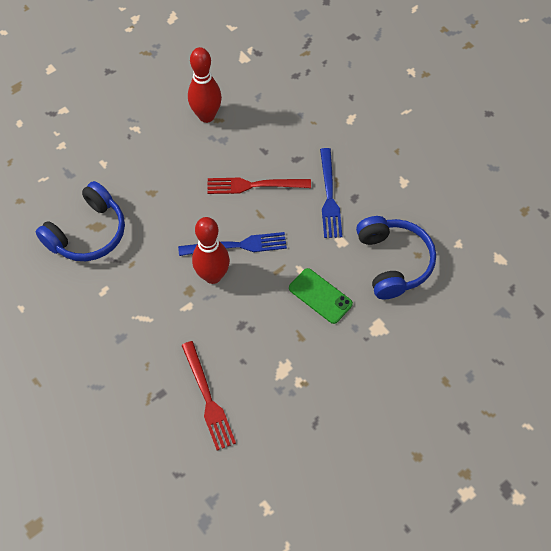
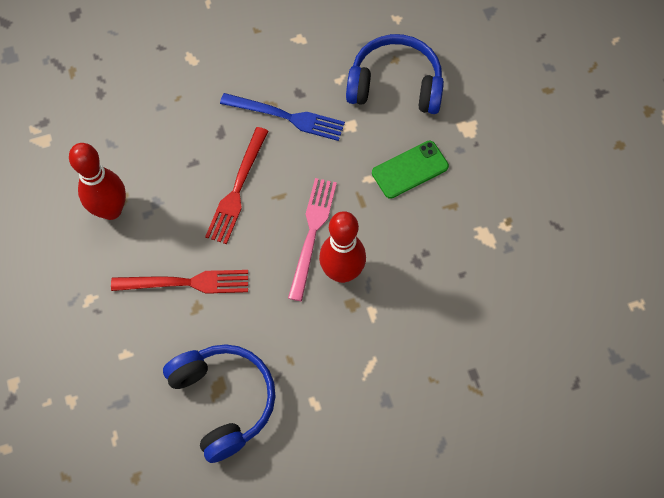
camera: 70 degrees left, 5 degrees up
blue fork [178,232,287,256] -> pink fork [288,178,337,301]
red fork [181,341,236,451] -> red fork moved to [111,270,248,294]

